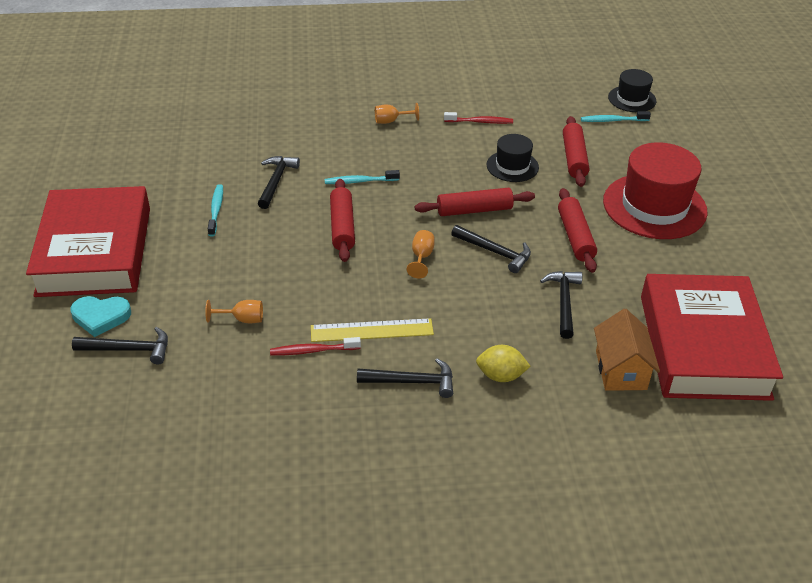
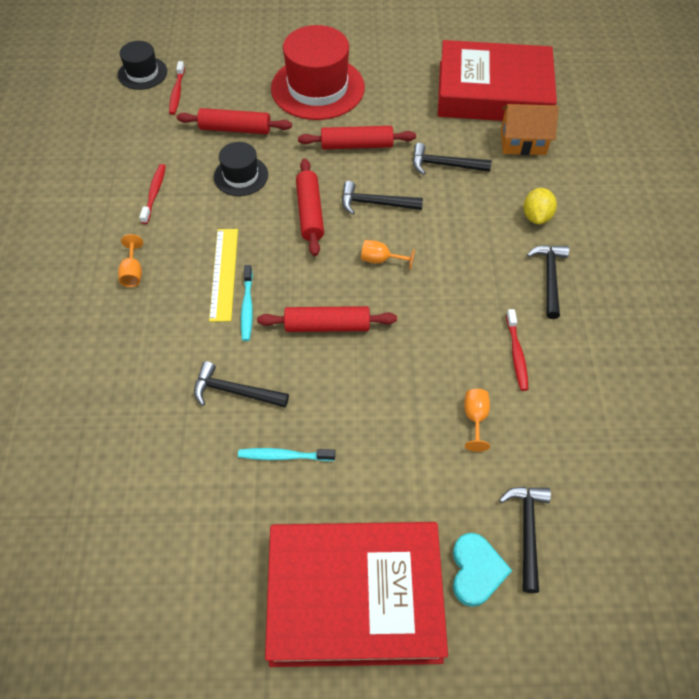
camera: 85 degrees left, 15 degrees up
yellow ruler [311,318,434,342] -> yellow ruler moved to [209,229,238,322]
black hammer [451,225,531,273] -> black hammer turned 120 degrees counterclockwise [342,181,423,215]
turquoise toothbrush [581,111,651,122] -> red toothbrush [169,61,185,115]

